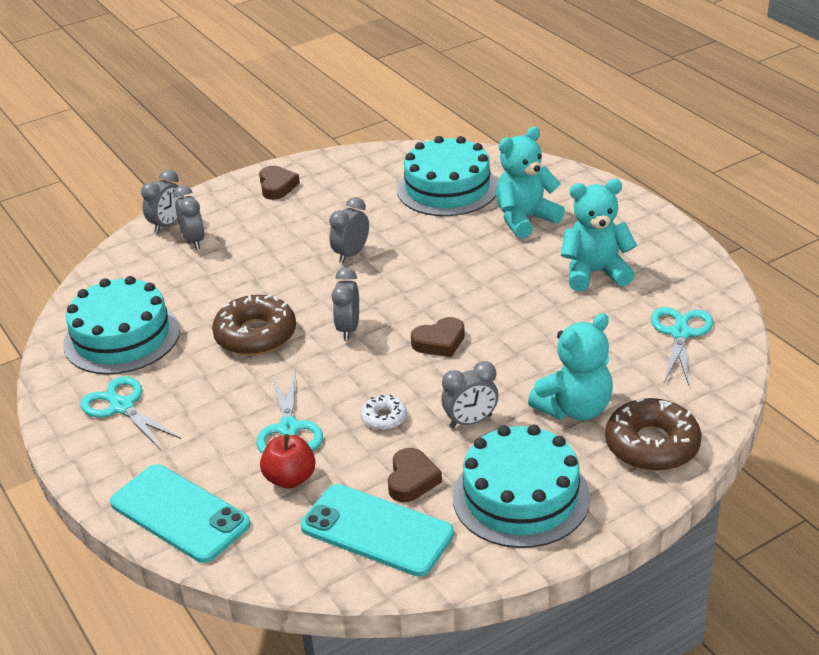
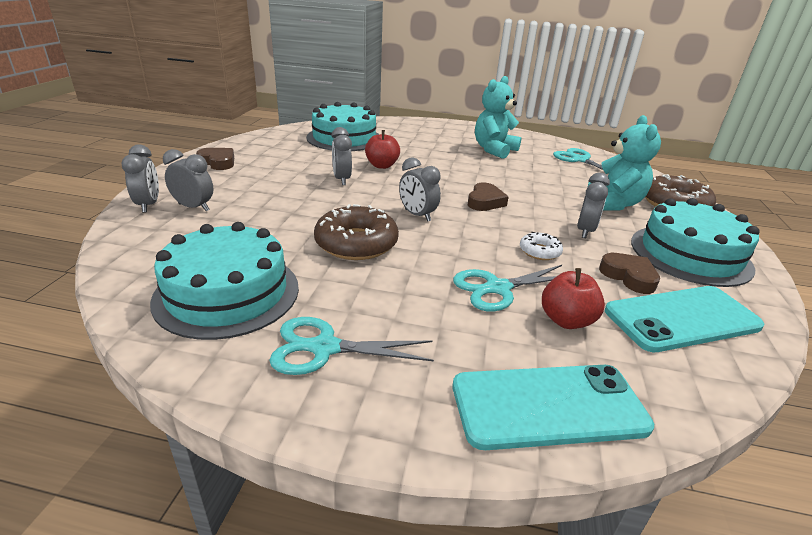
camera: 50 degrees left, 5 degrees down
turquoise scissors [256,372,323,454] -> turquoise scissors turned 120 degrees clockwise [453,265,562,311]
turquoise teddy bear [496,127,565,239] -> none
none -> red apple [365,130,400,169]

